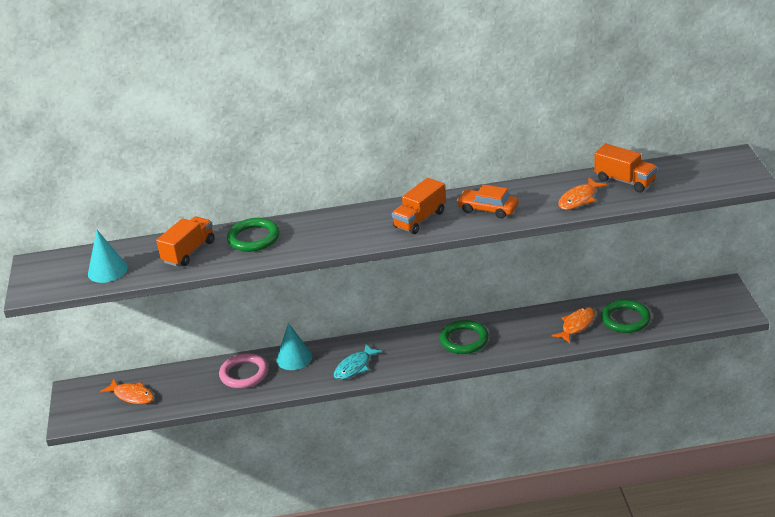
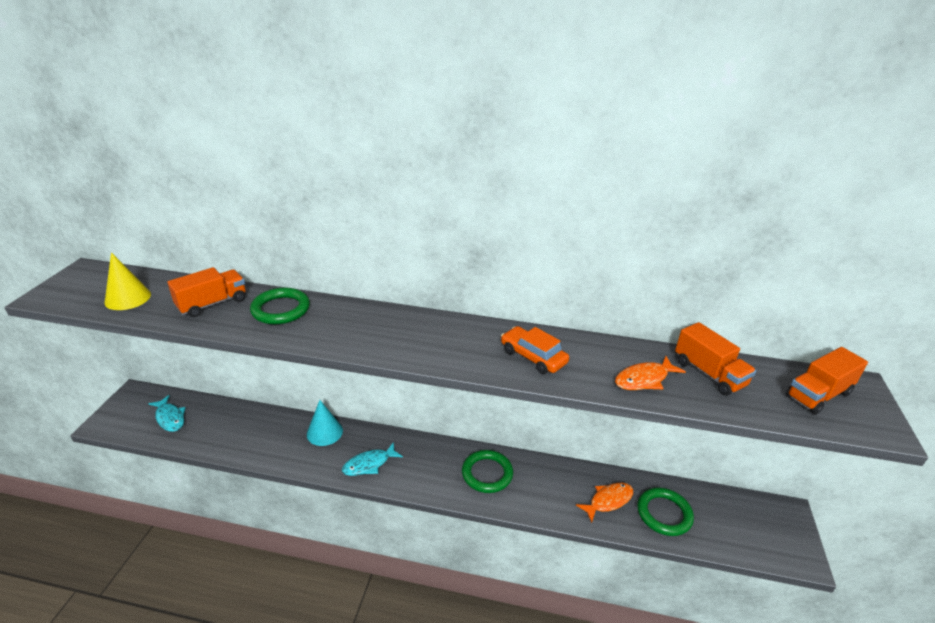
camera: 15 degrees right, 0 degrees up
turquoise cone [88,230,128,283] -> yellow cone [104,252,151,310]
orange fish [100,379,154,404] -> turquoise fish [148,395,186,432]
pink ring [219,353,268,389] -> none
orange truck [392,178,446,234] -> orange truck moved to [786,347,868,415]

